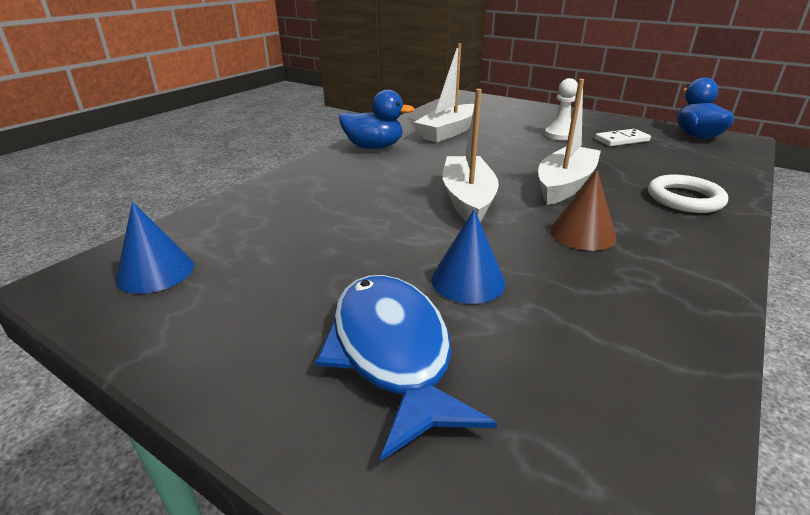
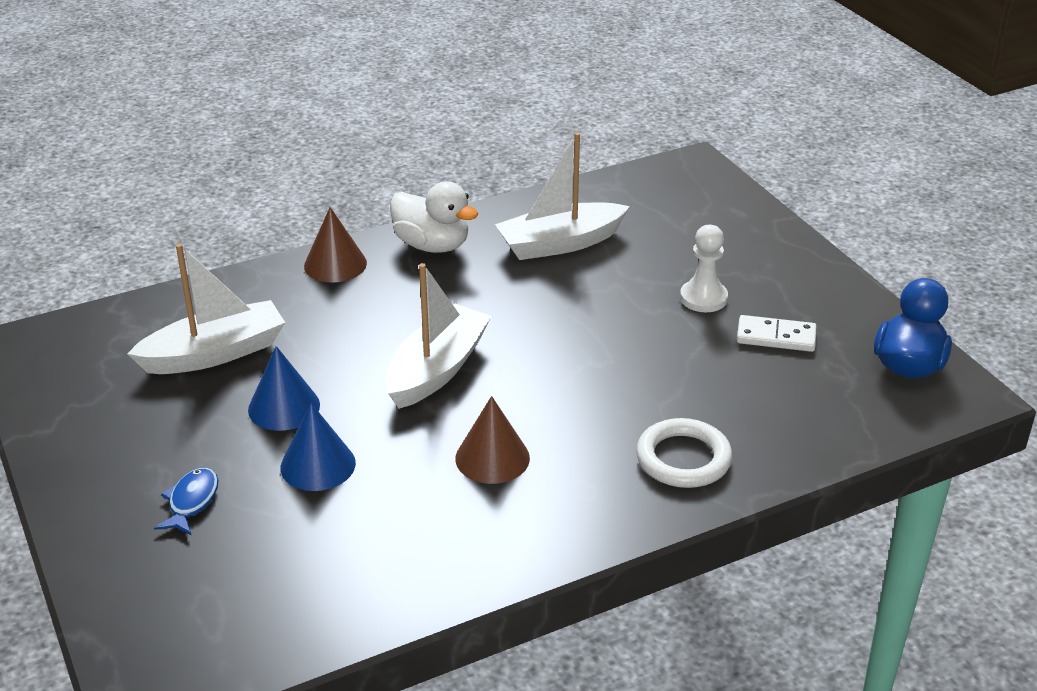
camera: 30 degrees right, 5 degrees up
blue cone [116,202,194,294] -> blue cone moved to [248,346,320,431]
blue fish [315,275,497,461] -> blue fish [154,468,218,535], size x0.46
blue duck [339,90,414,149] -> white duck [390,181,478,253]
white boat [538,79,601,205] -> white boat moved to [127,243,285,374]
none -> brown cone [304,207,367,283]

